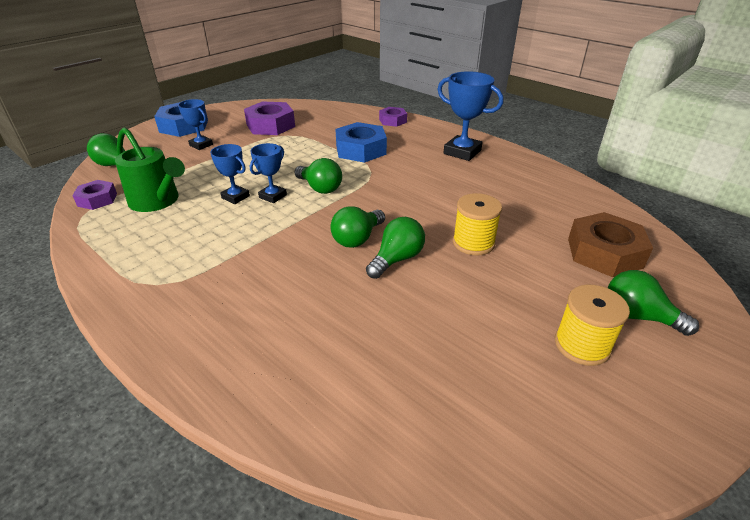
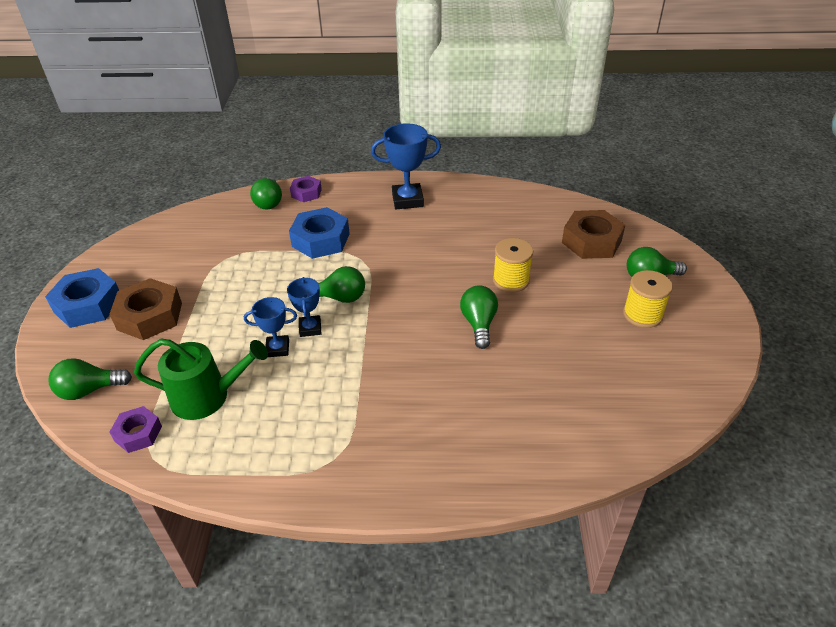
camera: 40 degrees left, 5 degrees up
blue trophy [178,99,213,150] -> brown nut [110,278,182,340]
purple nut [244,101,295,135] -> none
green light bulb [330,206,385,248] -> green light bulb moved to [250,177,282,209]

